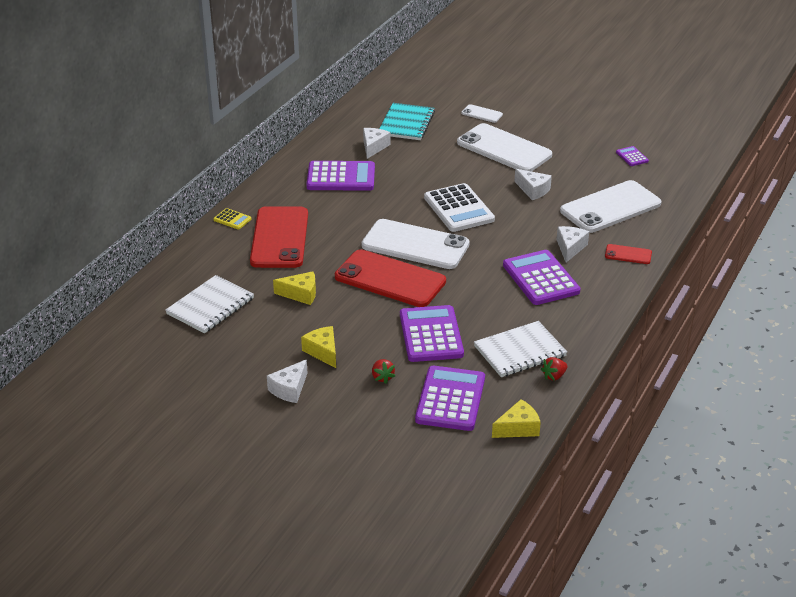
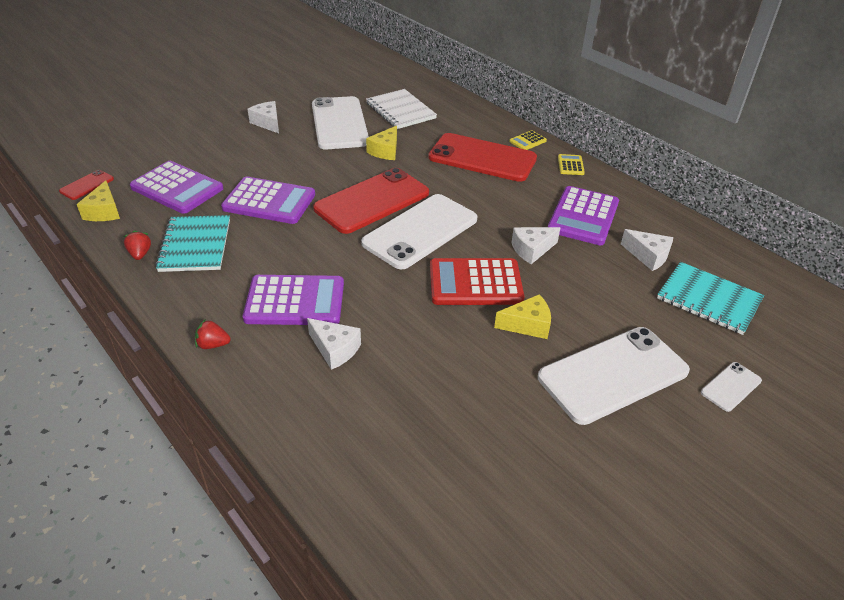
camera: 110 degrees right, 5 degrees up
yellow cheese [301,326,336,368] -> yellow cheese moved to [494,294,551,339]
red strawberry [372,359,395,384] -> red strawberry moved to [195,319,231,349]
white calculator [424,183,495,232] -> red calculator [430,258,525,305]
white notebook [474,321,567,377] -> turquoise notebook [155,215,230,272]
white cheese [514,169,552,200] -> white cheese moved to [511,227,561,264]
white phone [560,180,661,233] -> white phone moved to [312,96,369,149]
red phone [605,244,652,264] -> red phone moved to [59,170,114,200]
purple calculator [616,146,649,166] -> none
none -> yellow calculator [558,154,585,175]

